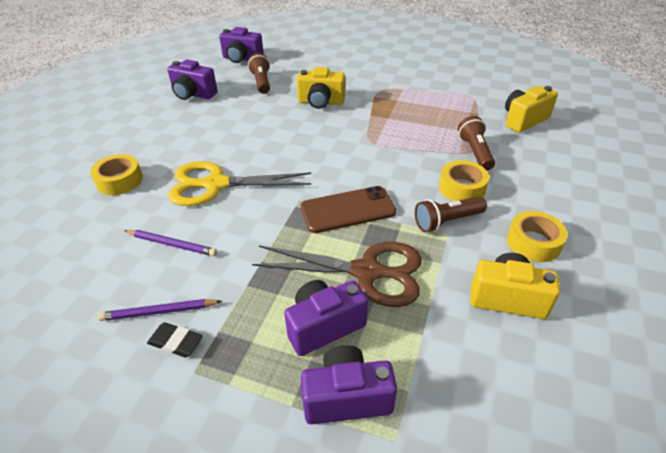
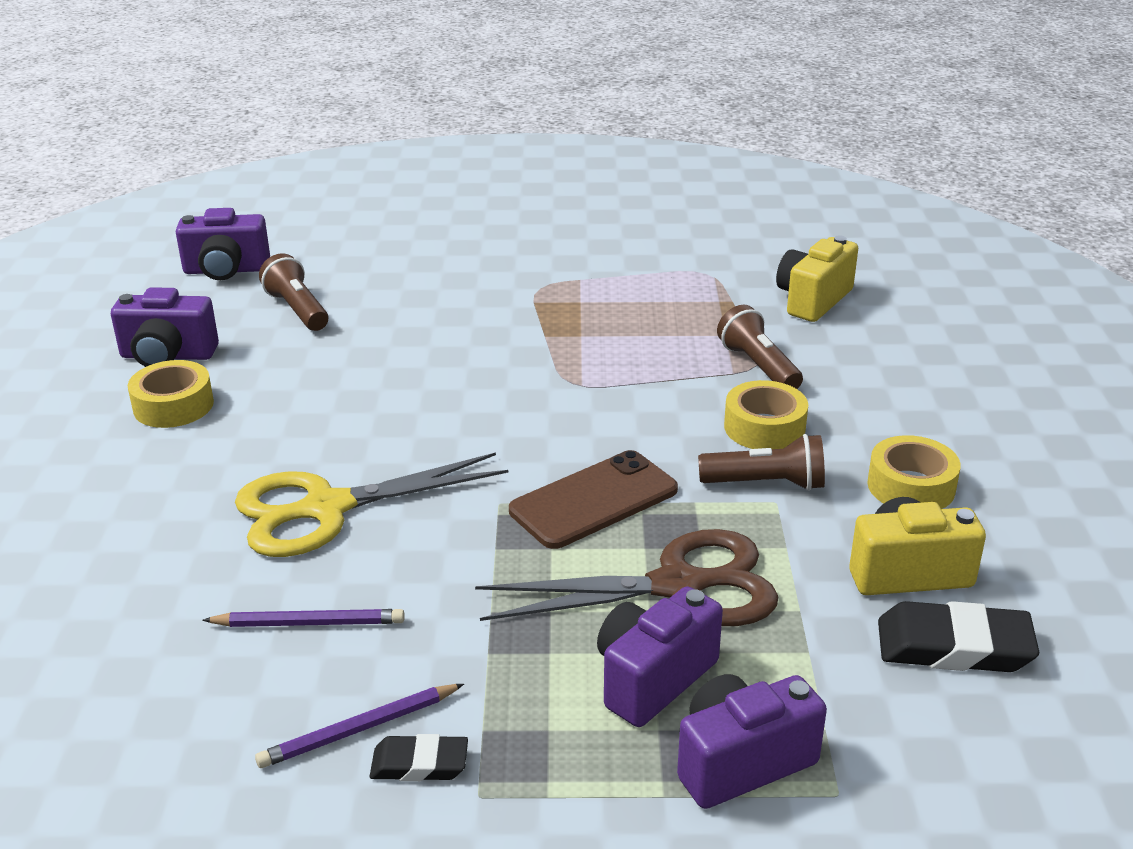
camera: 20 degrees left, 10 degrees down
yellow tape [90,154,143,195] -> yellow tape moved to [128,360,214,428]
yellow camera [297,67,345,109] -> none
brown flashlight [415,196,487,232] -> brown flashlight turned 135 degrees counterclockwise [698,434,825,491]
none -> black eraser [878,601,1039,672]

